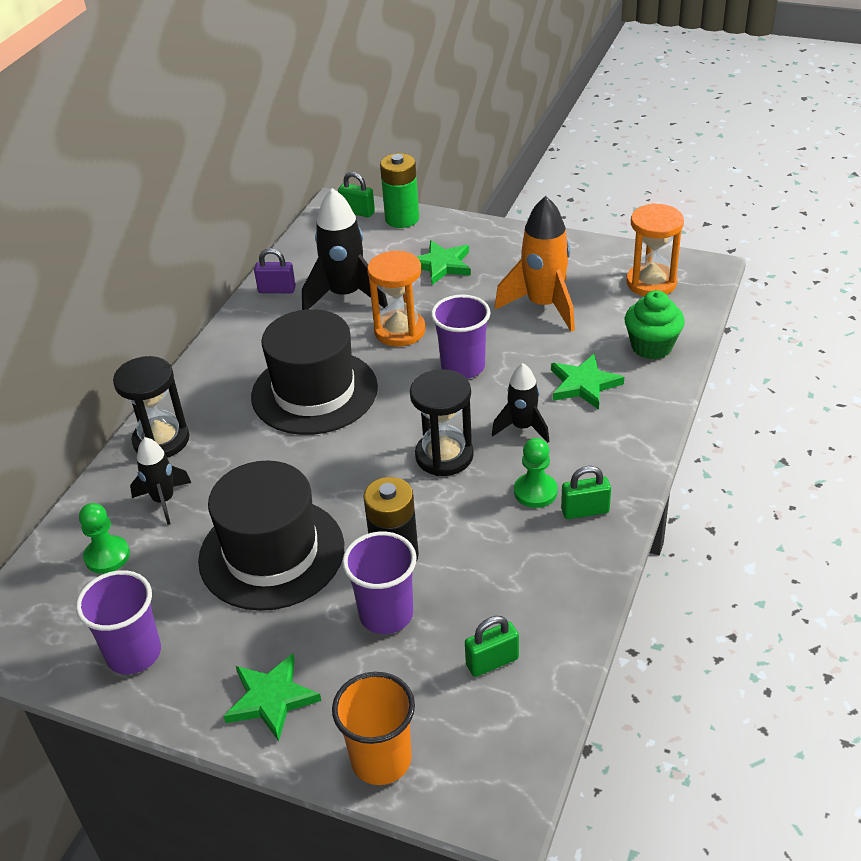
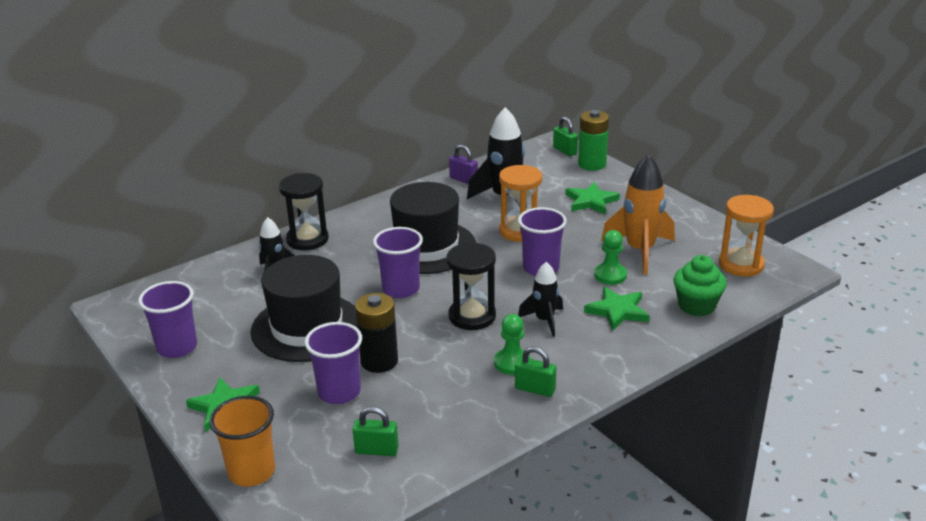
camera: 30 degrees right, 10 degrees down
green pawn [79,503,130,574] -> green pawn moved to [594,230,627,285]
none -> purple cup [373,227,423,298]

